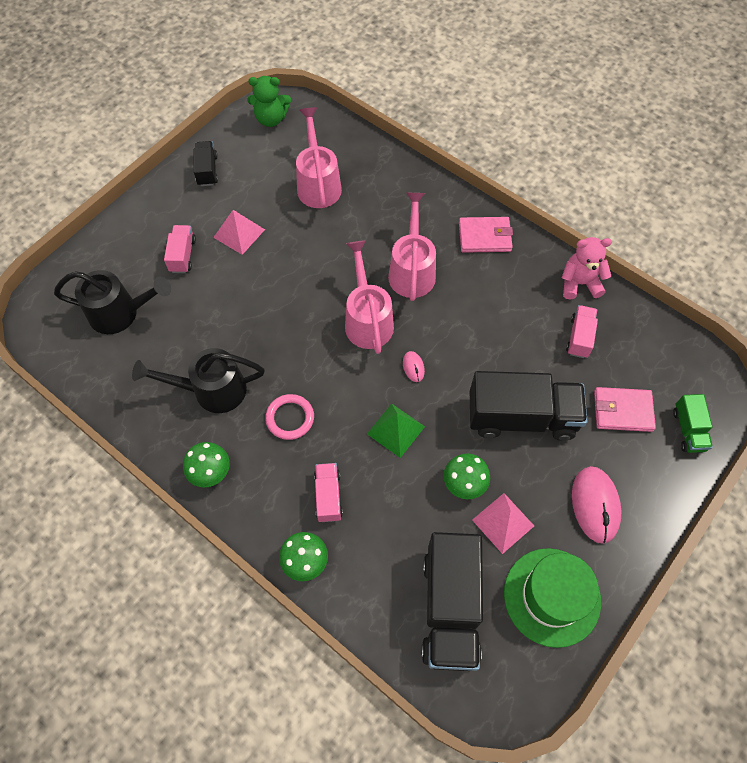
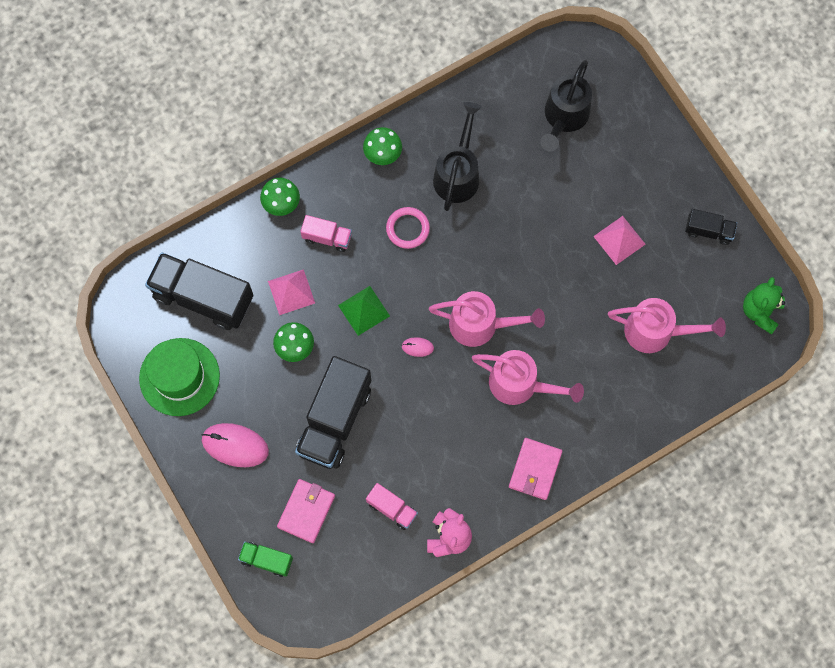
camera: 110 degrees right, 10 degrees up
pink truck [164,225,196,273] -> none
pink pyramid [472,493,534,554] -> pink pyramid moved to [268,269,315,315]

